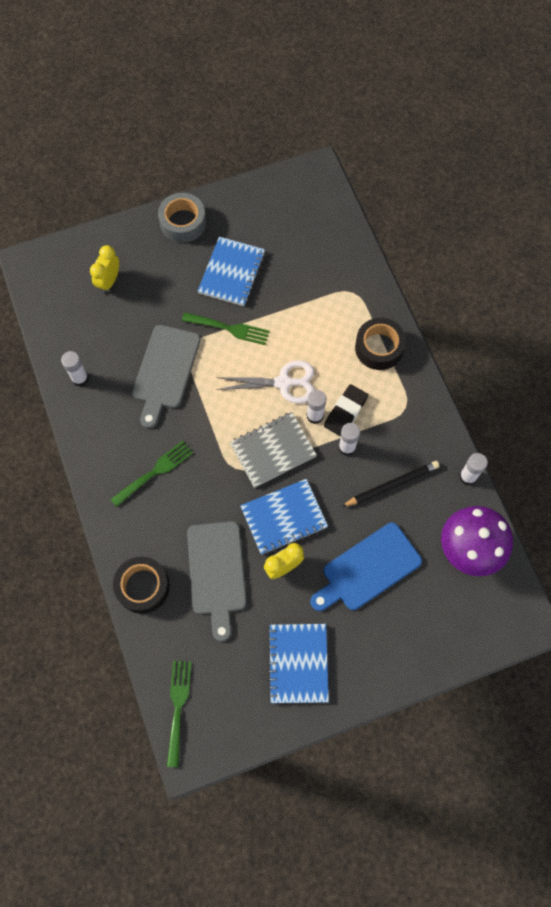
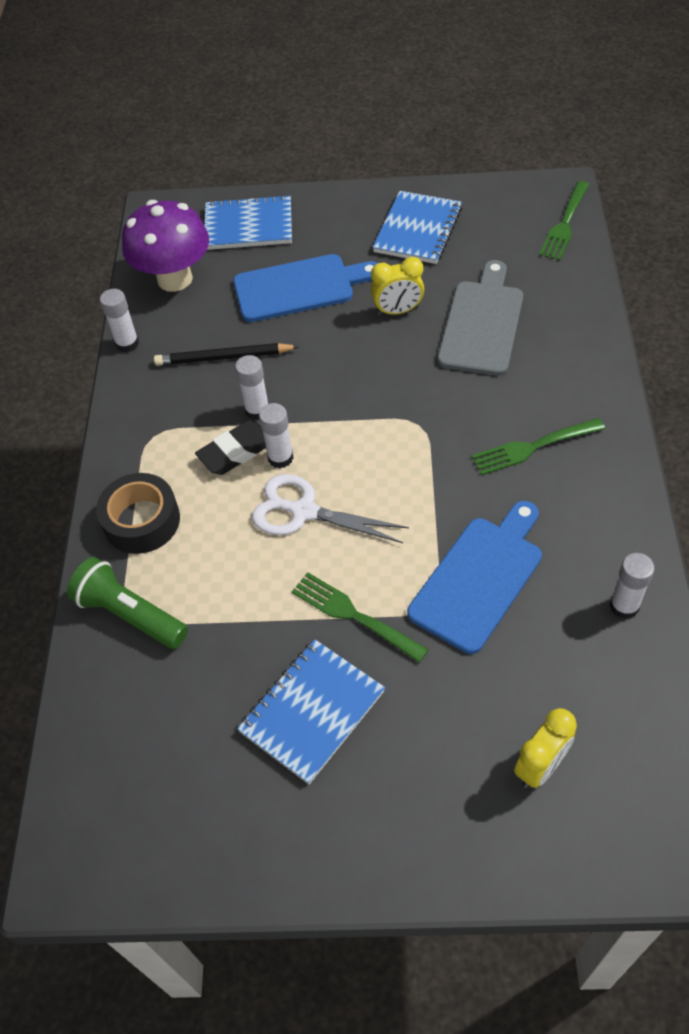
camera: 155 degrees left, 15 degrees down
black tape [113,557,170,614] -> none
grey cutting board [132,325,201,428] -> blue cutting board [407,501,542,654]
grey tape [158,193,206,243] -> none
grey notebook [230,412,317,488] -> none
blue notebook [240,479,328,555] -> blue notebook moved to [204,195,292,250]
none -> green flashlight [67,557,188,649]

